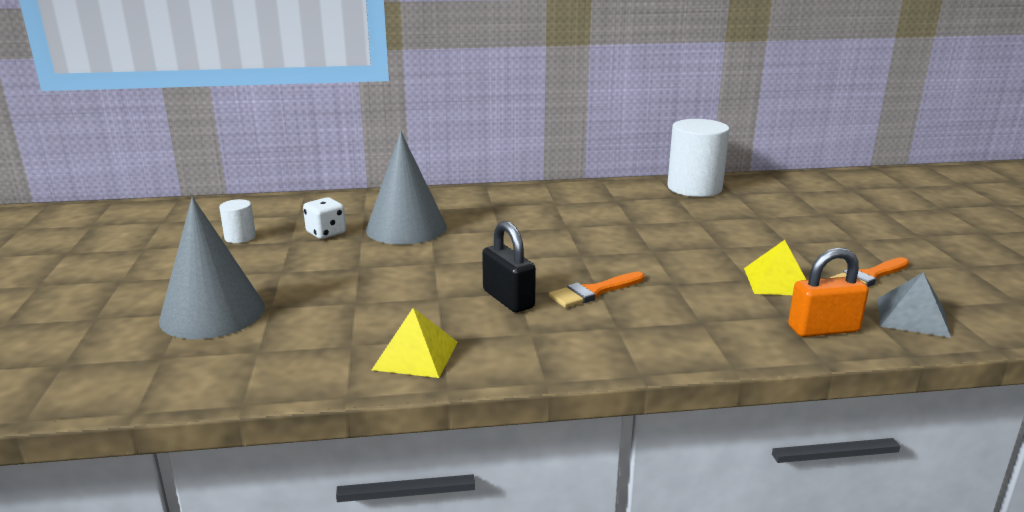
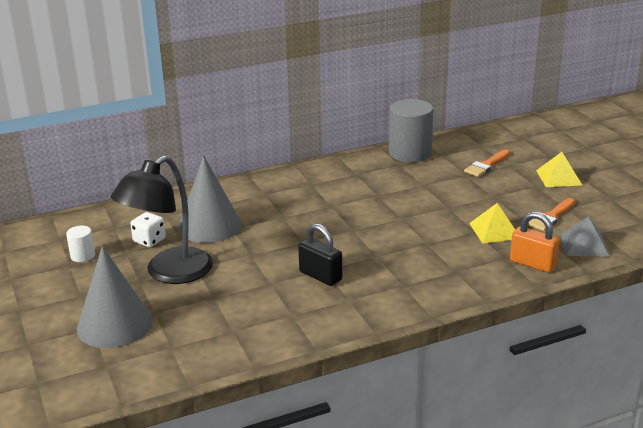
camera: 15 degrees left, 5 degrees up
yellow pyramid [372,308,458,378] -> yellow pyramid moved to [536,152,582,187]
orange brush [549,272,644,308] -> orange brush moved to [464,150,510,177]
white cylinder [667,119,730,197] -> grey cylinder [389,99,433,162]
orange padlock [788,247,869,337] -> orange padlock turned 60 degrees clockwise [510,212,560,273]
none -> black lamp [111,156,213,284]

